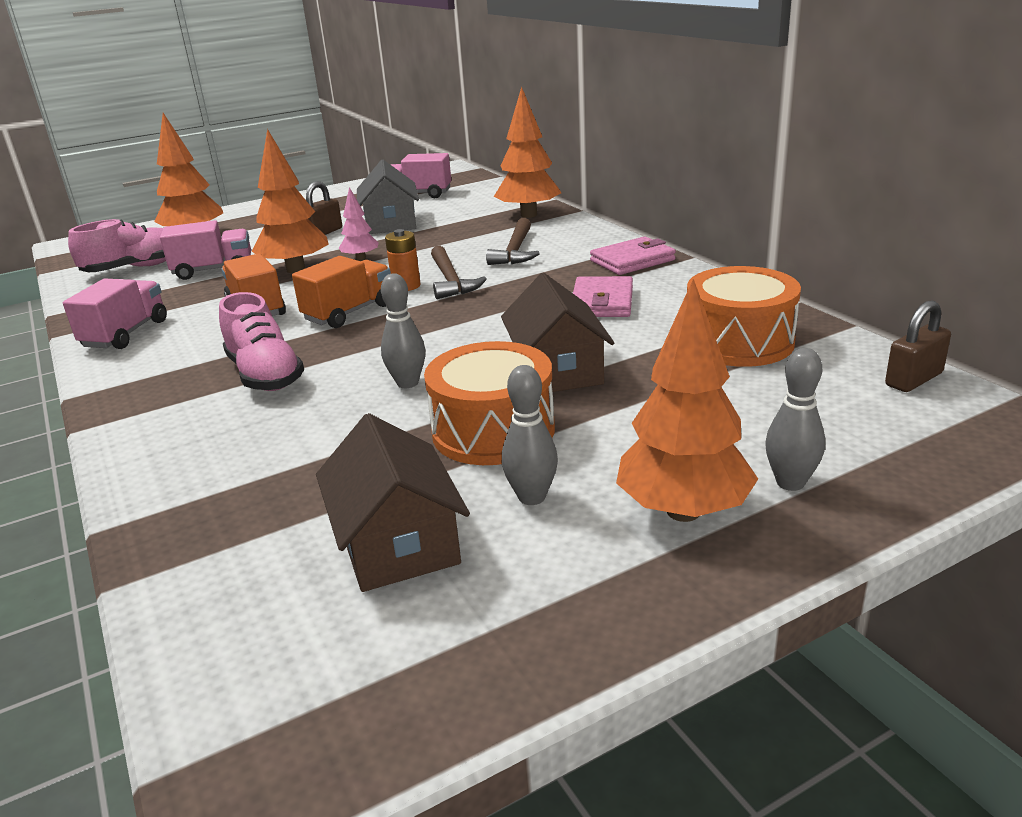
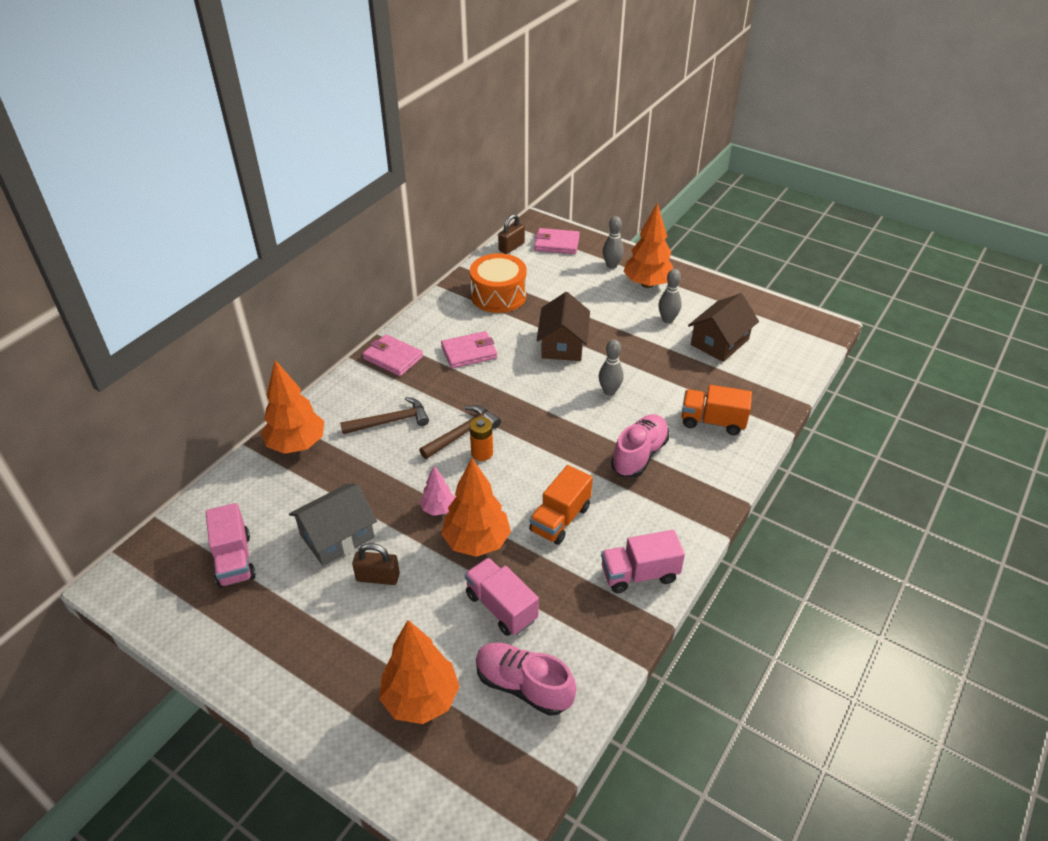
camera: 120 degrees left, 15 degrees up
orange truck [292,256,391,328] -> orange truck moved to [681,385,752,435]
orange drum [424,341,555,465] -> none
brown house [501,273,614,392] -> brown house turned 45 degrees counterclockwise [536,292,590,361]
brown padlock [885,300,951,392] -> brown padlock turned 75 degrees counterclockwise [498,214,525,254]
none -> pink wallet [534,228,580,254]

